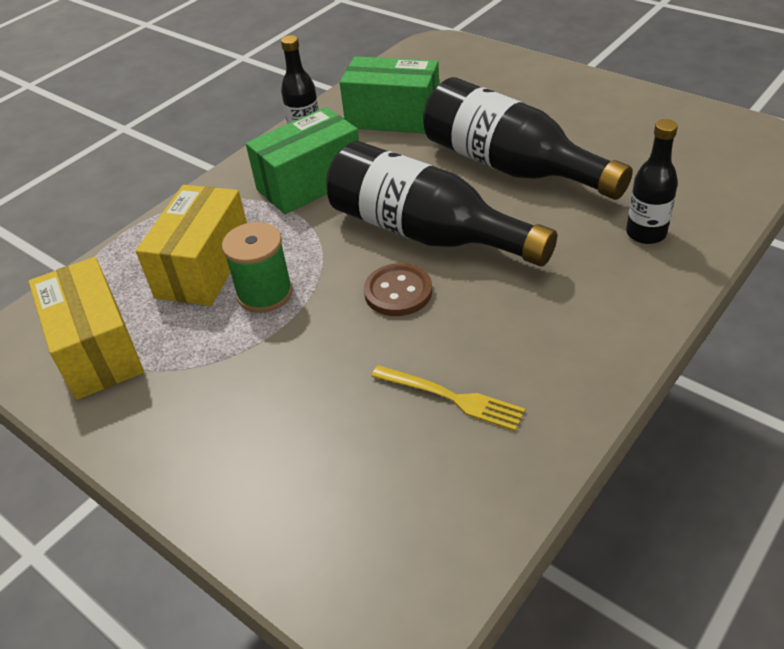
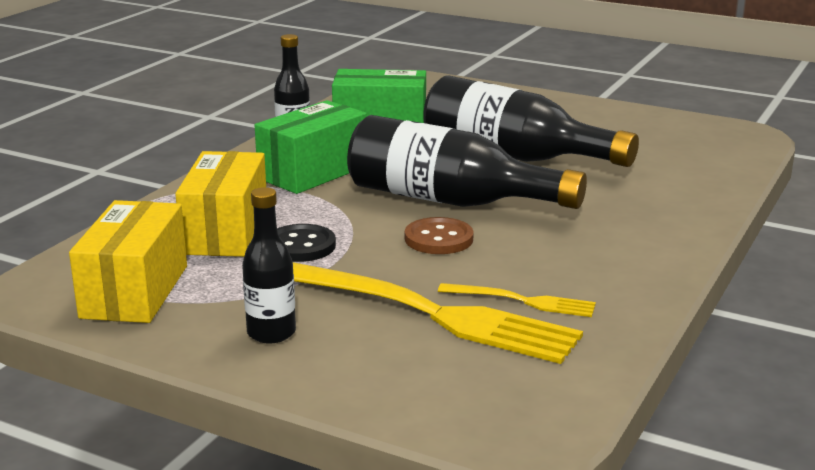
camera: 15 degrees left, 20 degrees down
yellow box [29,257,144,400] -> yellow box turned 45 degrees clockwise [69,200,187,323]
green spool [222,222,293,313] -> black button [277,224,336,262]
black bottle [626,119,678,244] -> black bottle moved to [242,187,296,343]
none -> yellow fork [293,262,583,364]

